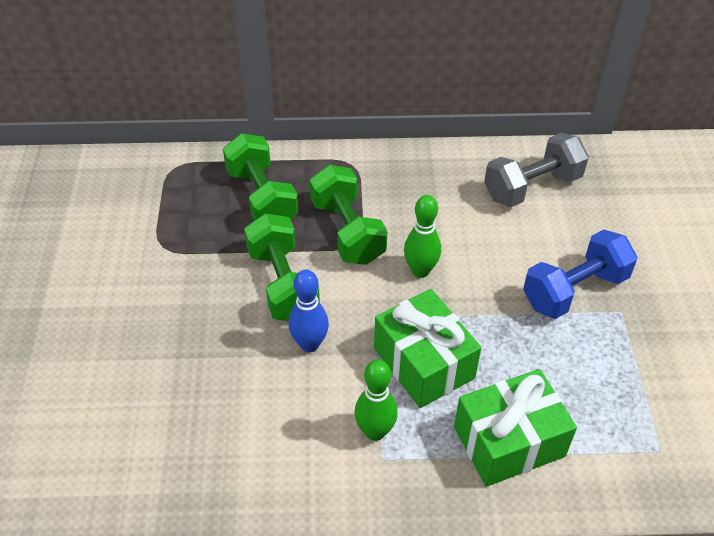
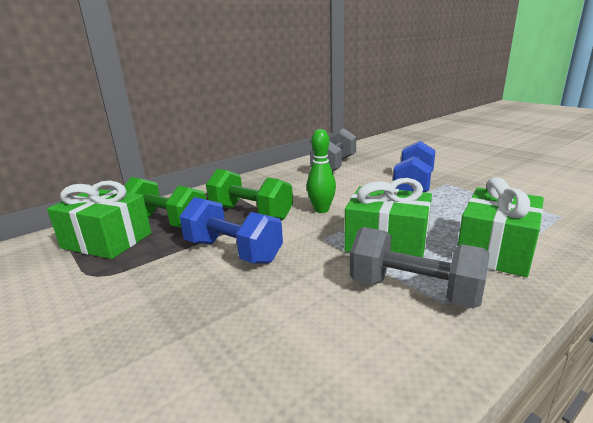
camera: 35 degrees left, 25 degrees down
green dumbbell [244,213,320,321] -> blue dumbbell [179,197,283,264]
blue bowling pin [289,270,329,352] -> none
green bowling pin [354,360,398,441] -> grey dumbbell [350,227,490,309]
none -> green gift [47,181,151,259]

